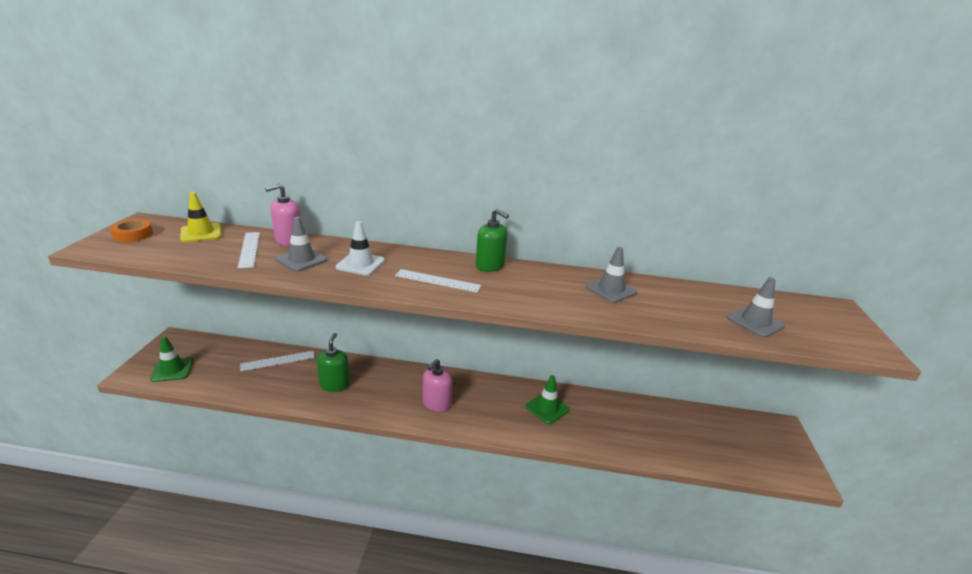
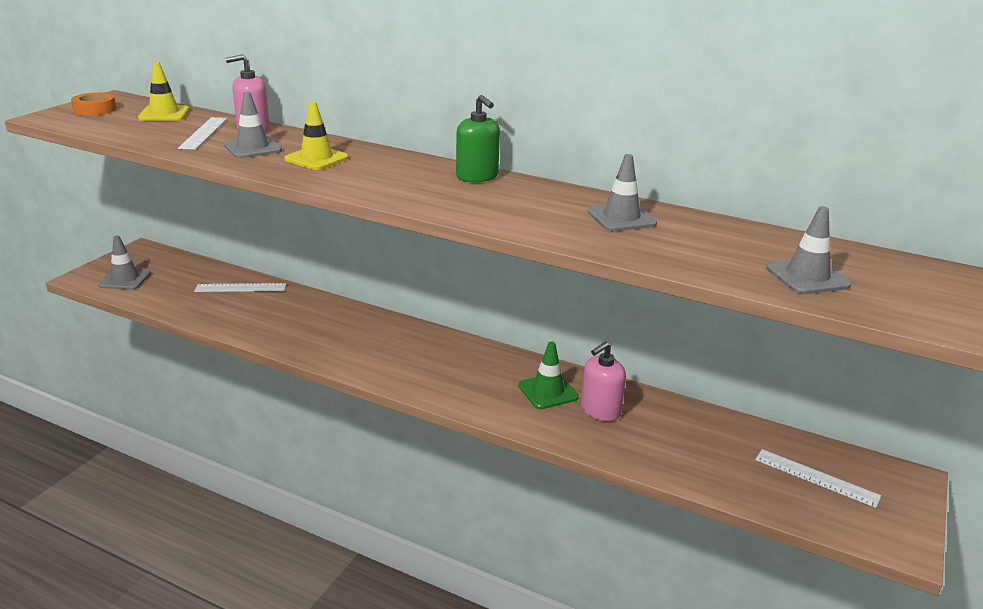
camera: 20 degrees right, 0 degrees up
green traffic cone [150,336,194,382] -> grey traffic cone [98,235,151,290]
green soap dispenser [317,333,350,392] -> none
white traffic cone [336,221,385,276] -> yellow traffic cone [284,101,349,170]
white ruler [395,269,482,293] -> white ruler moved to [755,449,881,508]
pink soap dispenser [423,359,452,412] -> pink soap dispenser moved to [581,341,626,422]

